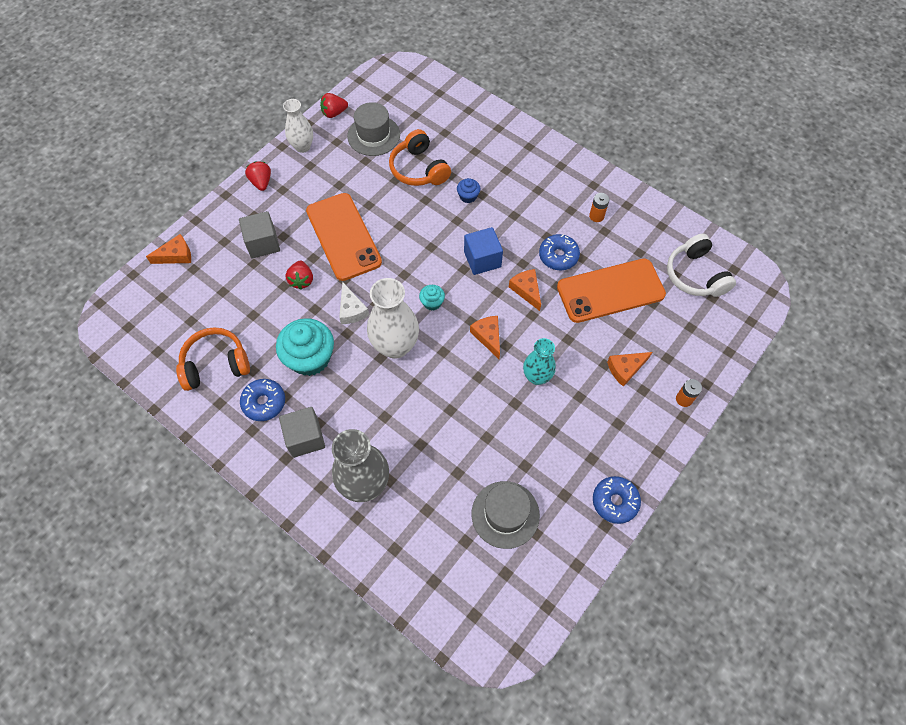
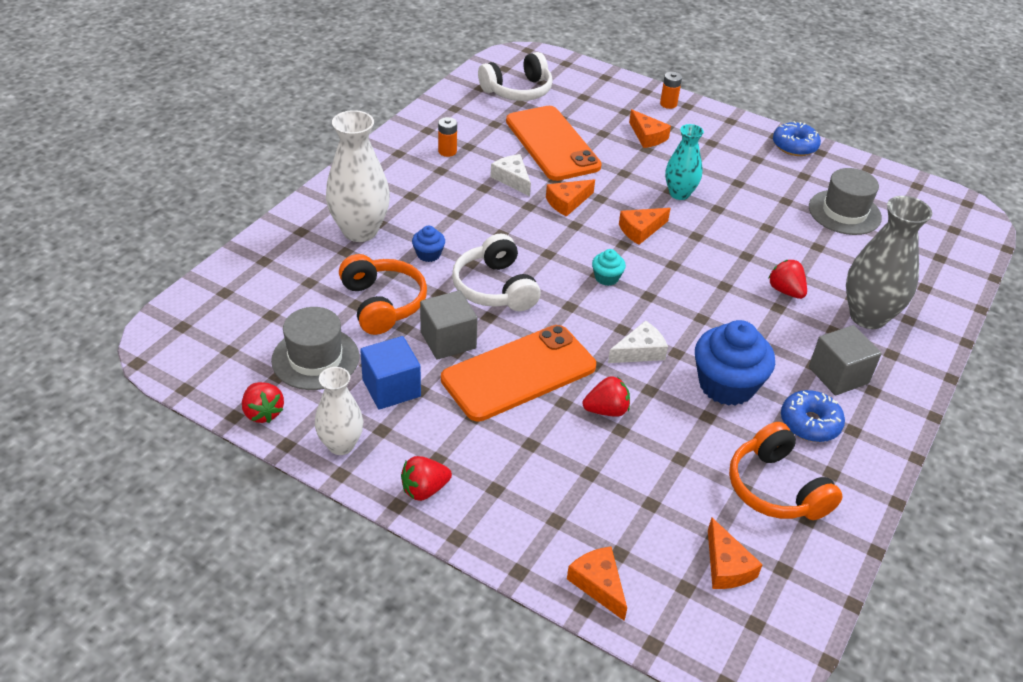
camera: 100 degrees left, 20 degrees down
grey cube [239,211,280,258] -> grey cube moved to [420,290,478,360]
turquoise cupcake [276,318,334,376] -> blue cupcake [695,320,775,406]
white vase [367,278,419,359] -> white vase moved to [326,110,390,242]
orange headphones [389,129,451,186] -> orange headphones turned 75 degrees counterclockwise [339,254,427,335]
blue cube [464,227,503,275] -> blue cube moved to [360,336,421,410]
blue donut [539,234,580,270] -> white cheese [490,154,531,196]
none -> white headphones [452,234,541,311]
none -> orange cheese [708,517,763,589]
none -> red strawberry [768,260,807,299]

